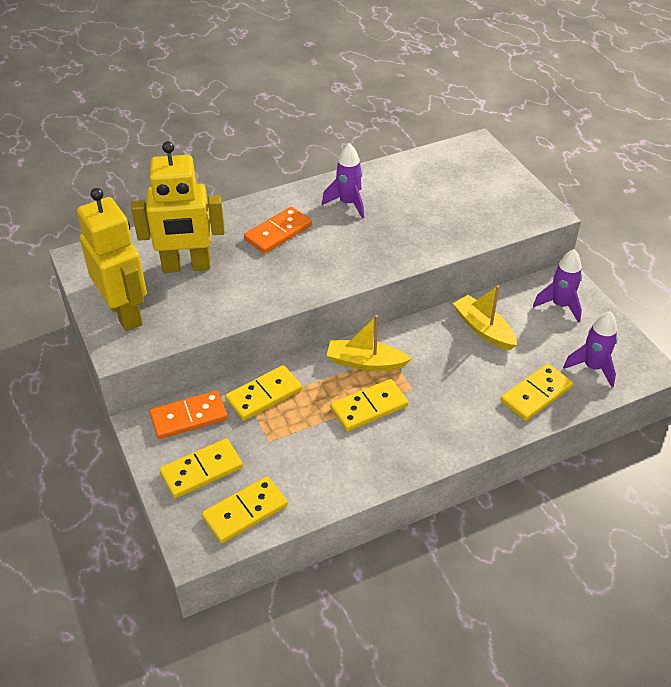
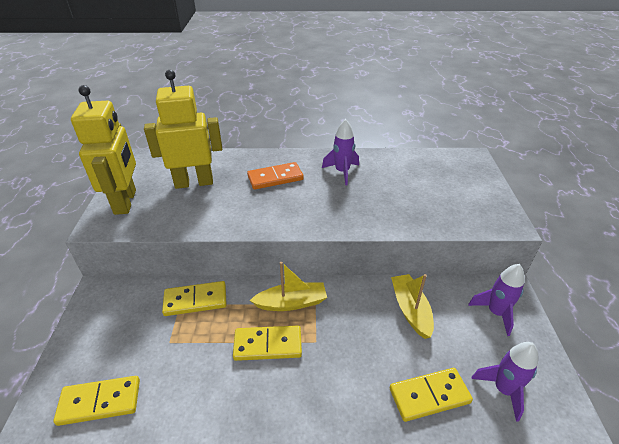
camera: 25 degrees right, 5 degrees down
yellow robot [131,141,225,273] -> yellow robot turned 150 degrees clockwise [144,70,222,189]
orange domino [149,390,228,439] -> none
yellow domino [159,438,243,498] -> none
yellow boat [326,315,412,371] -> yellow boat turned 135 degrees clockwise [250,262,327,311]

